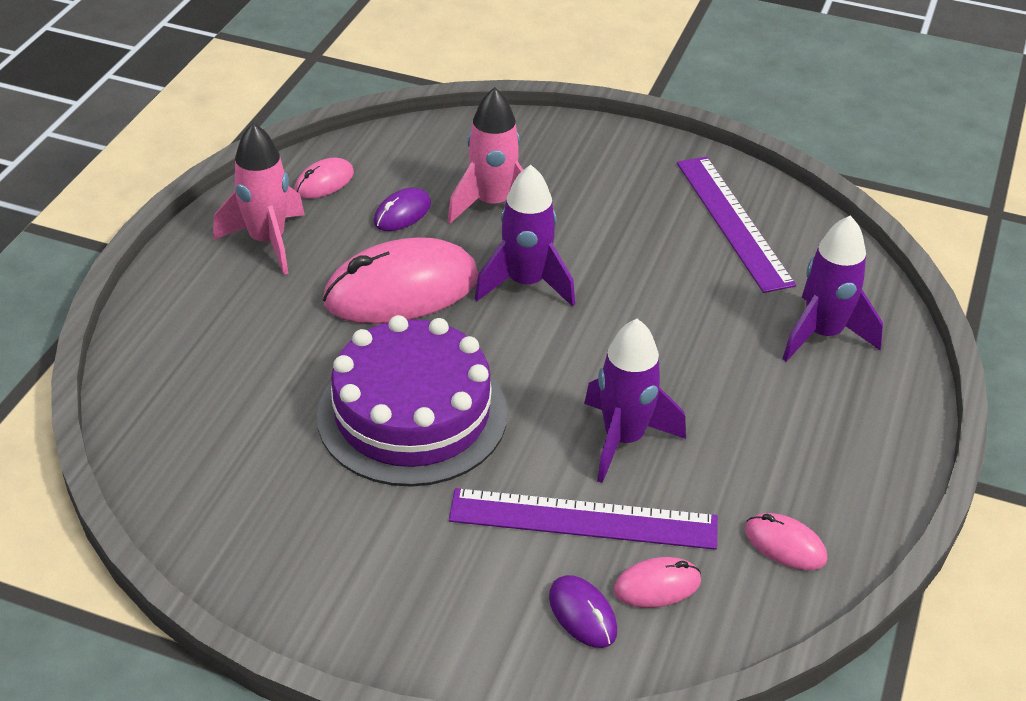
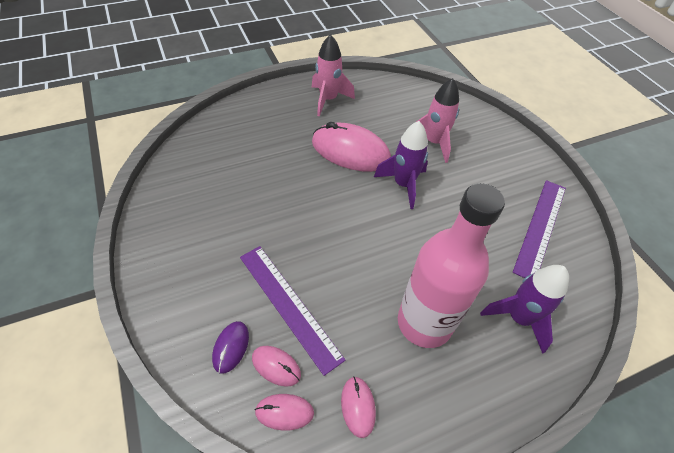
camera: 45 degrees right, 10 degrees up
pink mouse [295,158,354,199] -> pink mouse moved to [255,394,314,431]
purple cake [317,315,507,487] -> none
purple mouse [374,188,431,231] -> none
purple rocket [584,319,686,483] -> none
none -> pink bottle [398,183,505,348]

